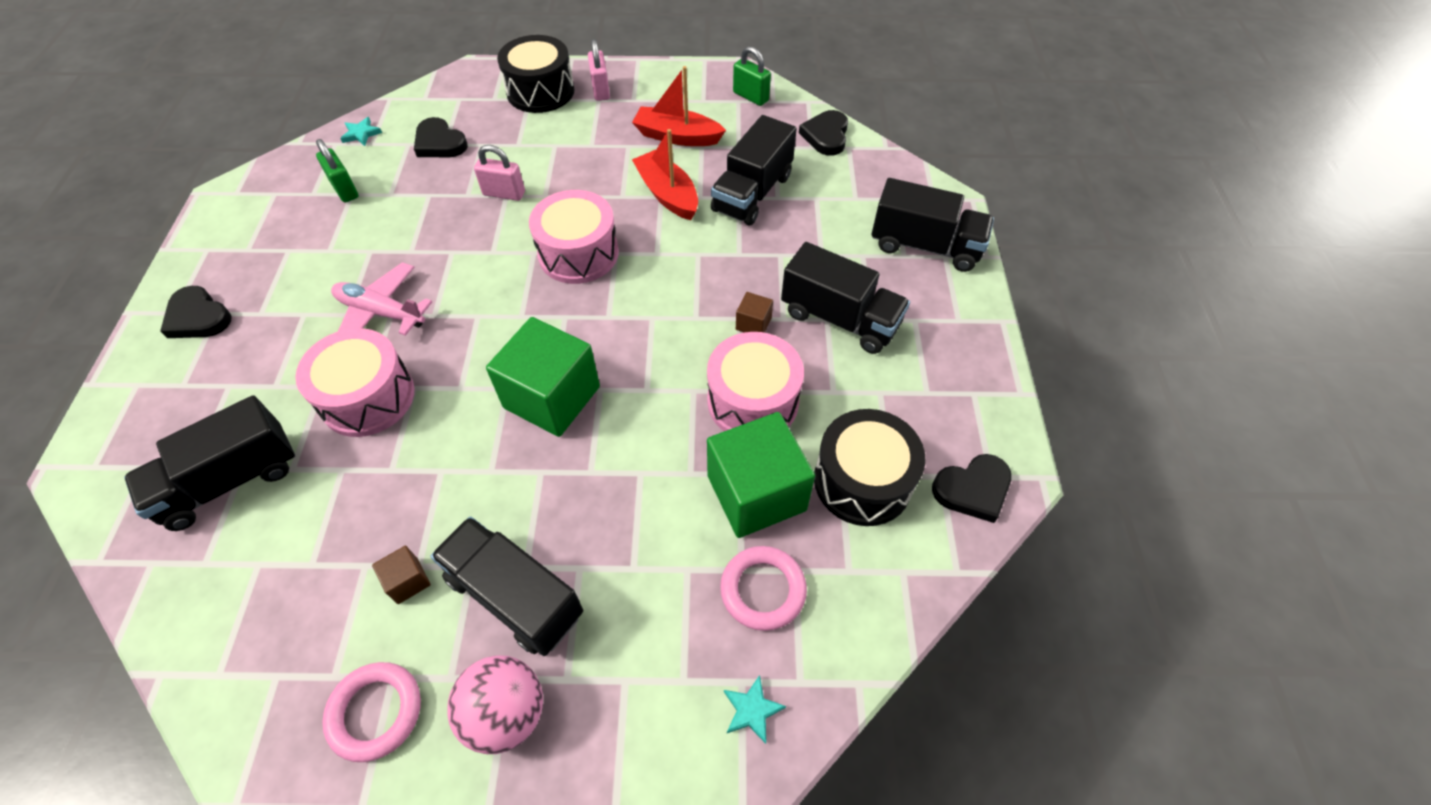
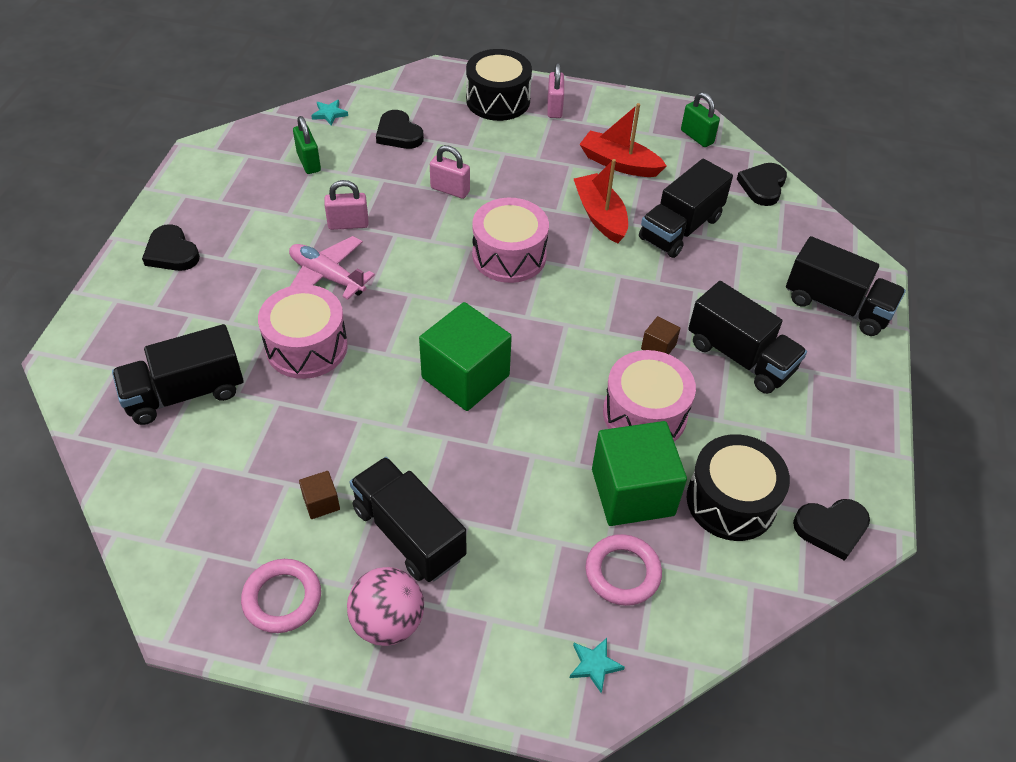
camera: 10 degrees right, 5 degrees down
none -> pink padlock [324,180,369,230]

